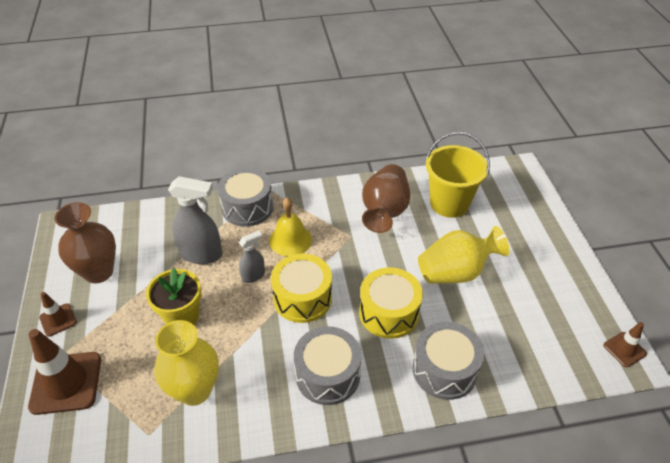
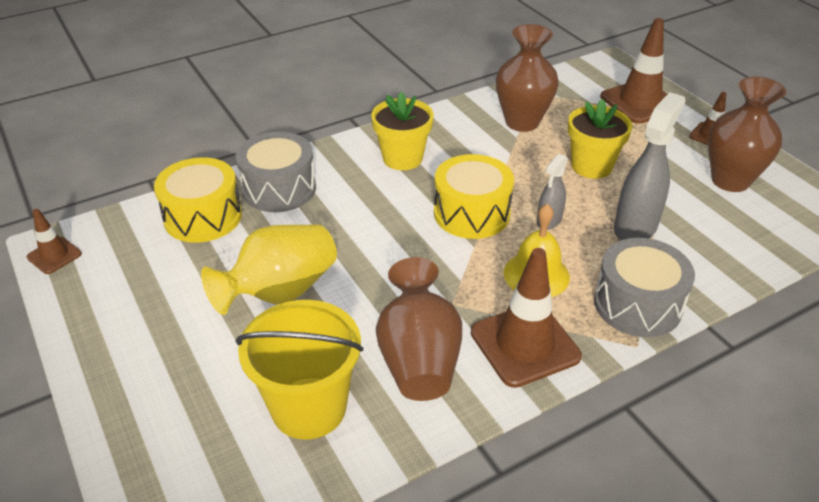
camera: 160 degrees right, 5 degrees down
yellow vase [154,320,219,406] -> brown vase [496,24,559,132]
grey spray bottle [168,176,222,264] -> grey spray bottle turned 135 degrees clockwise [614,92,686,240]
grey drum [294,326,361,405] -> yellow flower pot [371,92,434,170]
yellow drum [359,267,423,339] -> yellow drum moved to [154,157,242,243]
none -> brown traffic cone [471,248,582,388]

